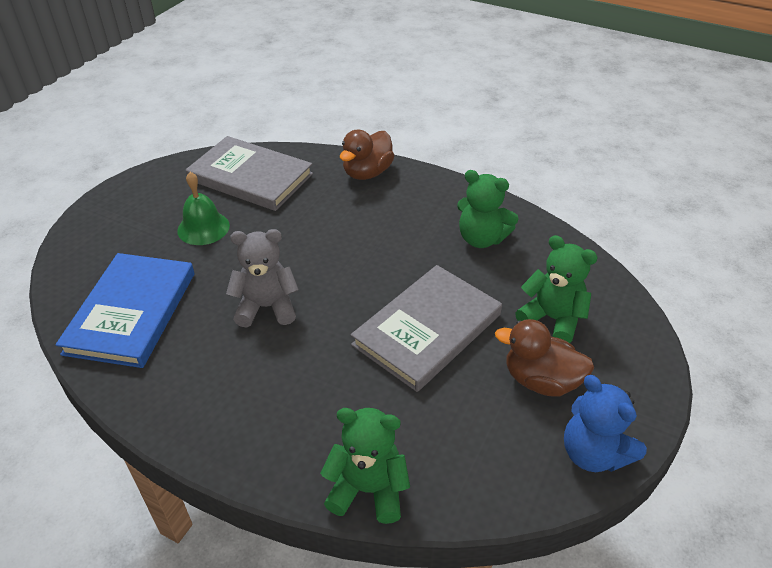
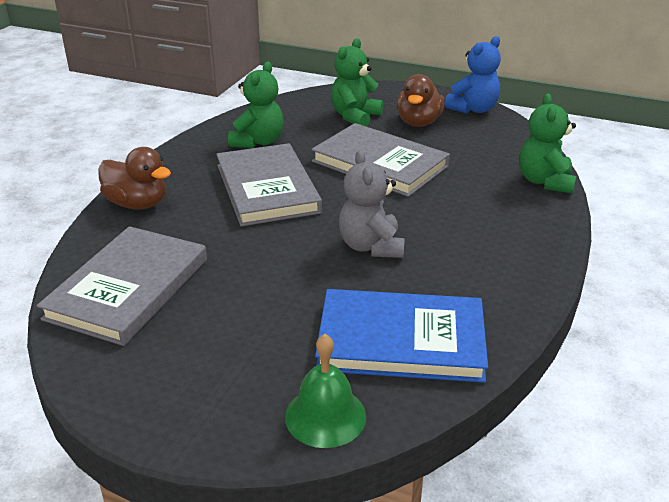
camera: 95 degrees left, 10 degrees down
green bell [177,172,230,245] -> green bell moved to [285,334,366,448]
none -> grey book [216,143,322,227]

